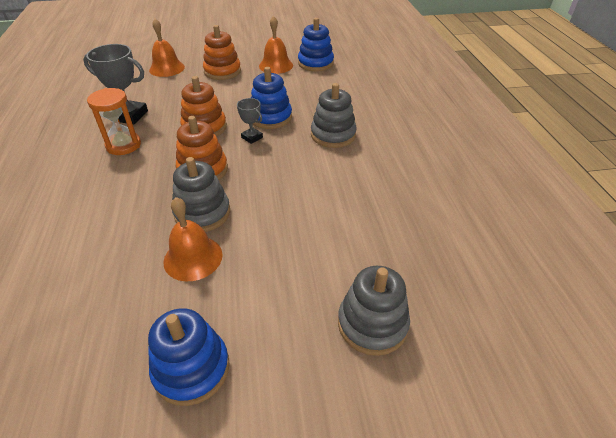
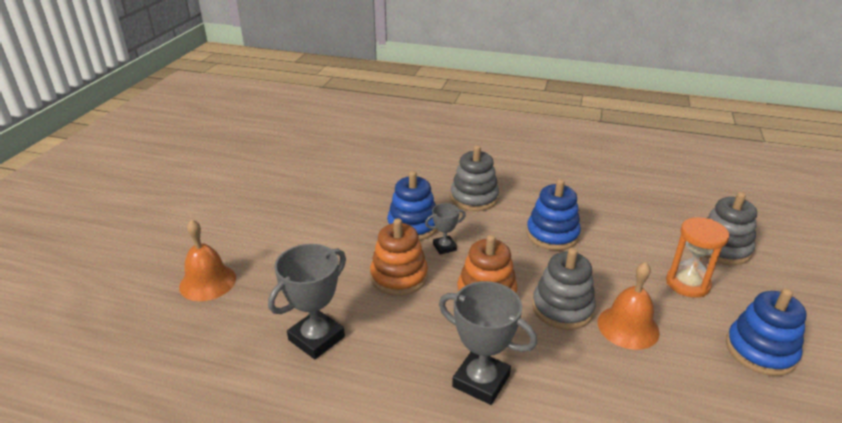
camera: 65 degrees left, 10 degrees down
orange hourglass [87,88,141,155] -> orange hourglass moved to [666,217,729,298]
orange stacking toy [203,25,241,80] -> none
orange bell [259,16,293,74] -> none
blue stacking toy [298,18,334,71] -> blue stacking toy moved to [526,179,581,250]
none -> grey trophy [439,281,537,405]

